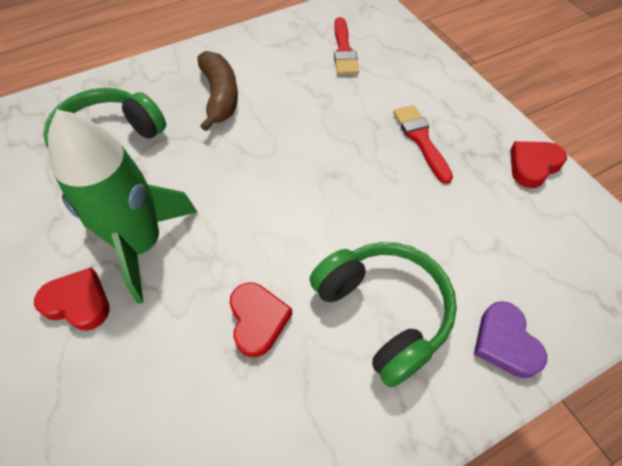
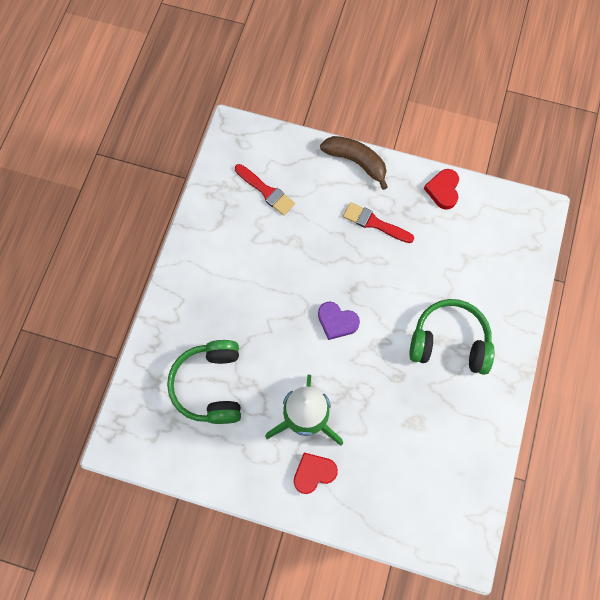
camera: 45 degrees left, 15 degrees up
brown banana [198,51,238,131] -> brown banana moved to [320,136,388,190]
red heart [229,283,292,357] -> none
purple heart [474,301,547,378] -> purple heart moved to [318,302,360,340]

